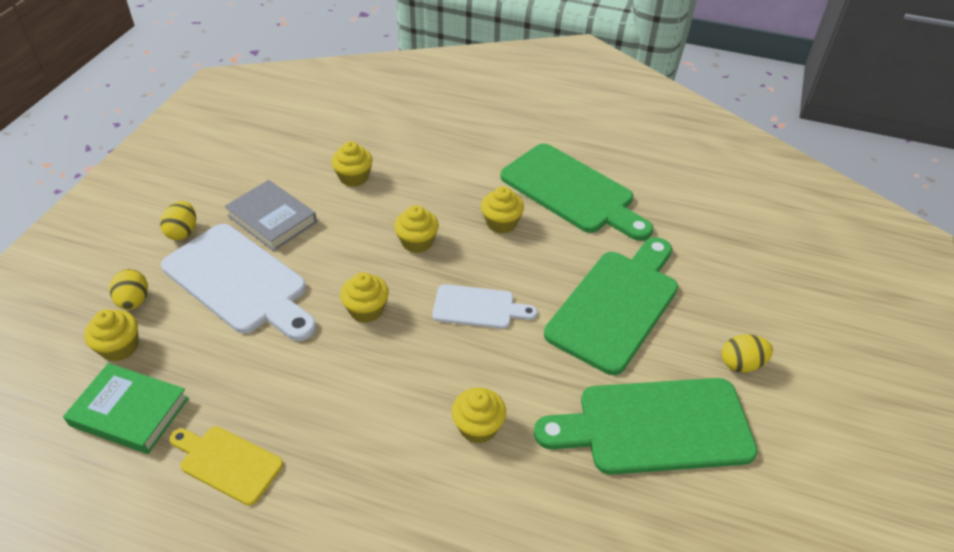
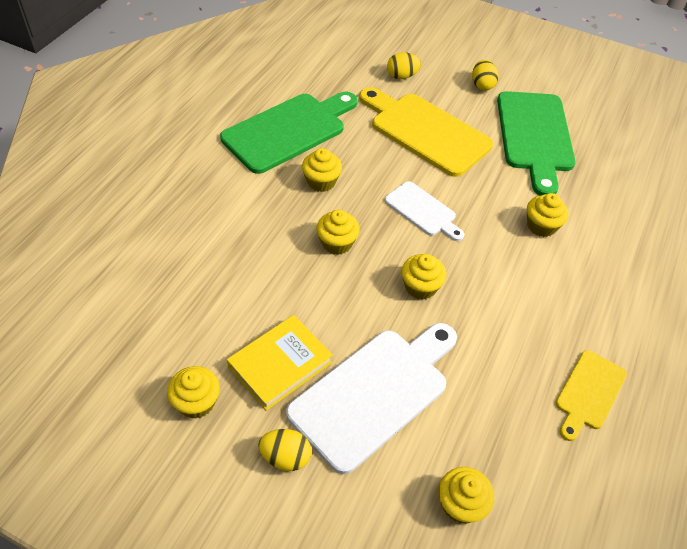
camera: 85 degrees left, 5 degrees up
green book [63,363,189,454] -> none
yellow egg [109,269,148,310] -> yellow egg moved to [387,52,421,79]
grey book [224,180,317,251] -> yellow book [227,315,333,411]
yellow cupcake [331,141,373,187] -> yellow cupcake moved to [167,366,220,419]
white cutting board [432,284,537,329] -> white cutting board turned 120 degrees clockwise [384,181,464,241]
green cutting board [544,237,678,375] -> yellow cutting board [359,87,493,177]

